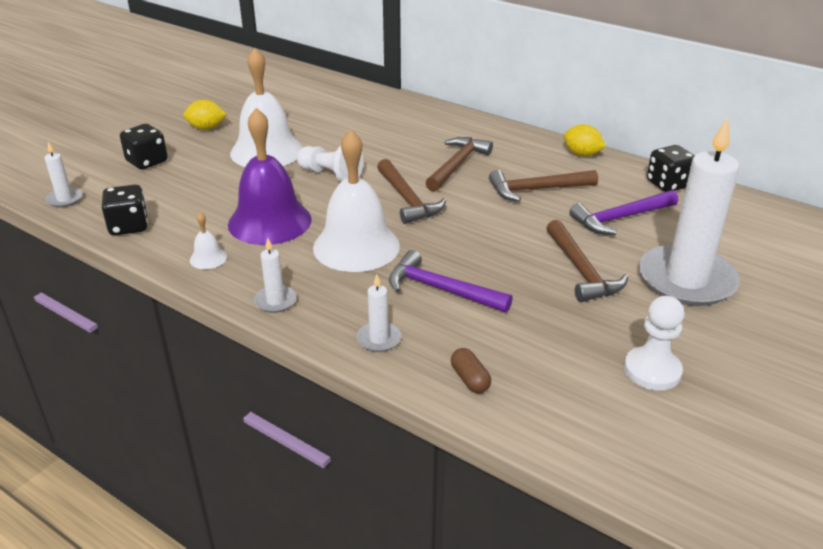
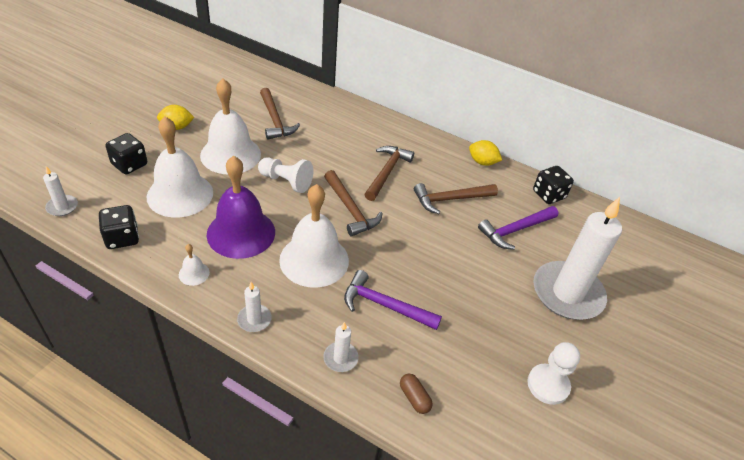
camera: 10 degrees left, 10 degrees up
brown hammer [546,220,628,302] -> brown hammer moved to [260,88,300,140]
none -> white bell [147,117,213,218]

